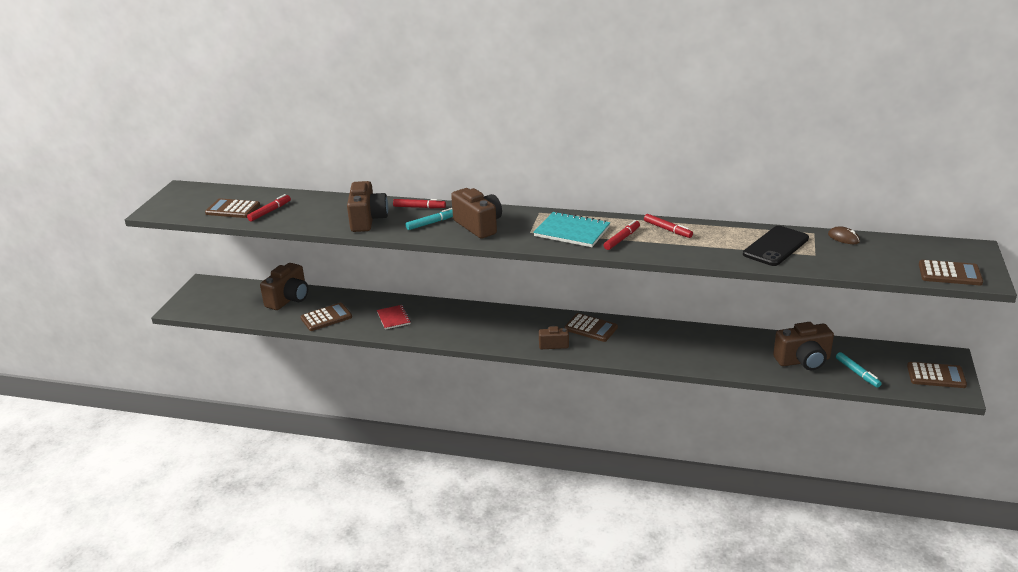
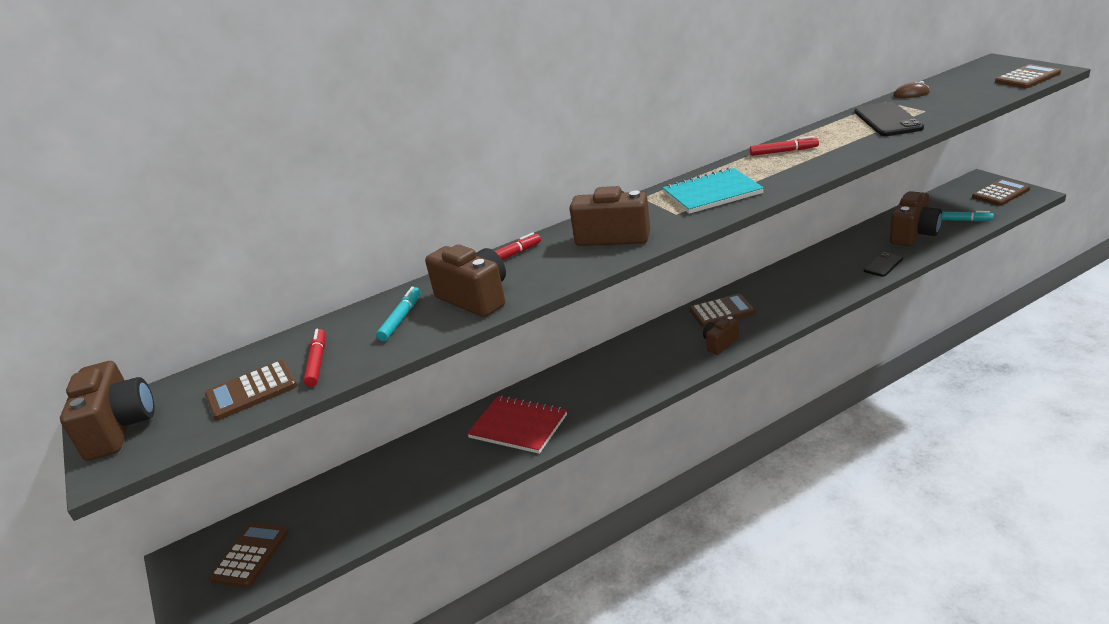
camera: 40 degrees left, 0 degrees up
brown camera [260,263,308,310] -> brown camera moved to [60,361,155,461]
brown calculator [300,303,352,331] -> brown calculator moved to [209,523,289,588]
red notebook [377,305,411,330] -> red notebook [467,396,567,454], size x1.64
turquoise marker [406,208,453,230] -> turquoise marker moved to [376,287,421,341]
red marker [604,220,640,250] -> none
none -> black phone [864,252,903,277]

